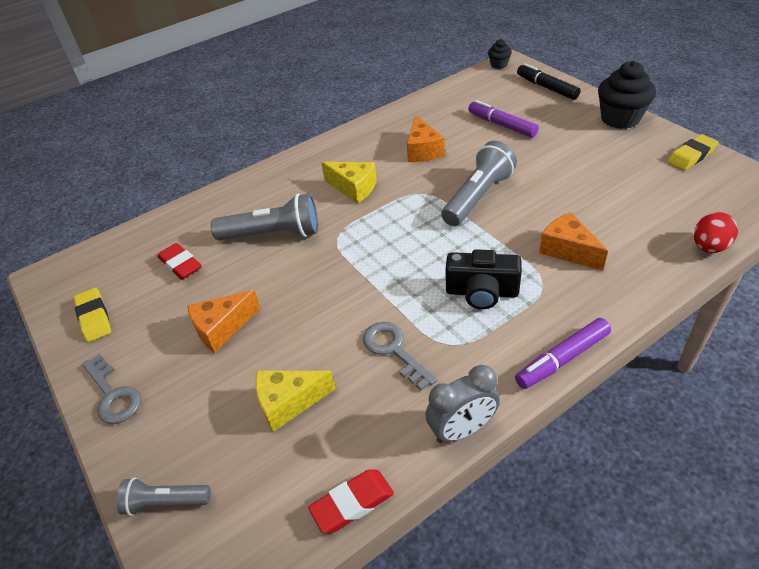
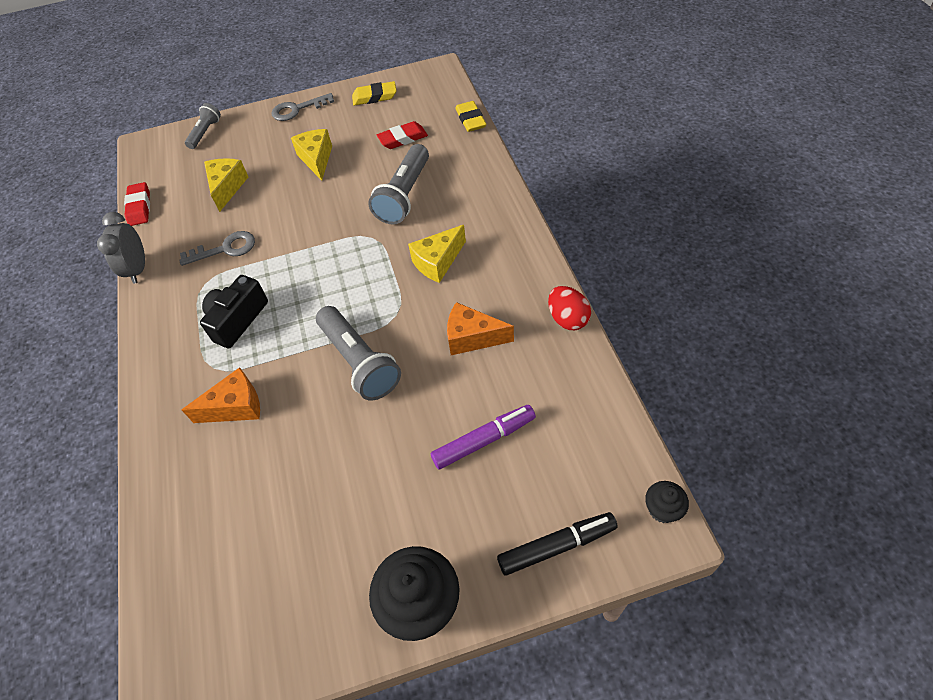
camera: 110 degrees right, 10 degrees up
orange cheese [187,290,261,353] -> yellow cheese [291,129,332,180]
purple marker [515,318,611,389] -> none
yellow eraser [667,134,719,170] -> yellow eraser moved to [455,101,486,132]
red egg [694,212,738,253] -> red egg moved to [548,286,591,330]

